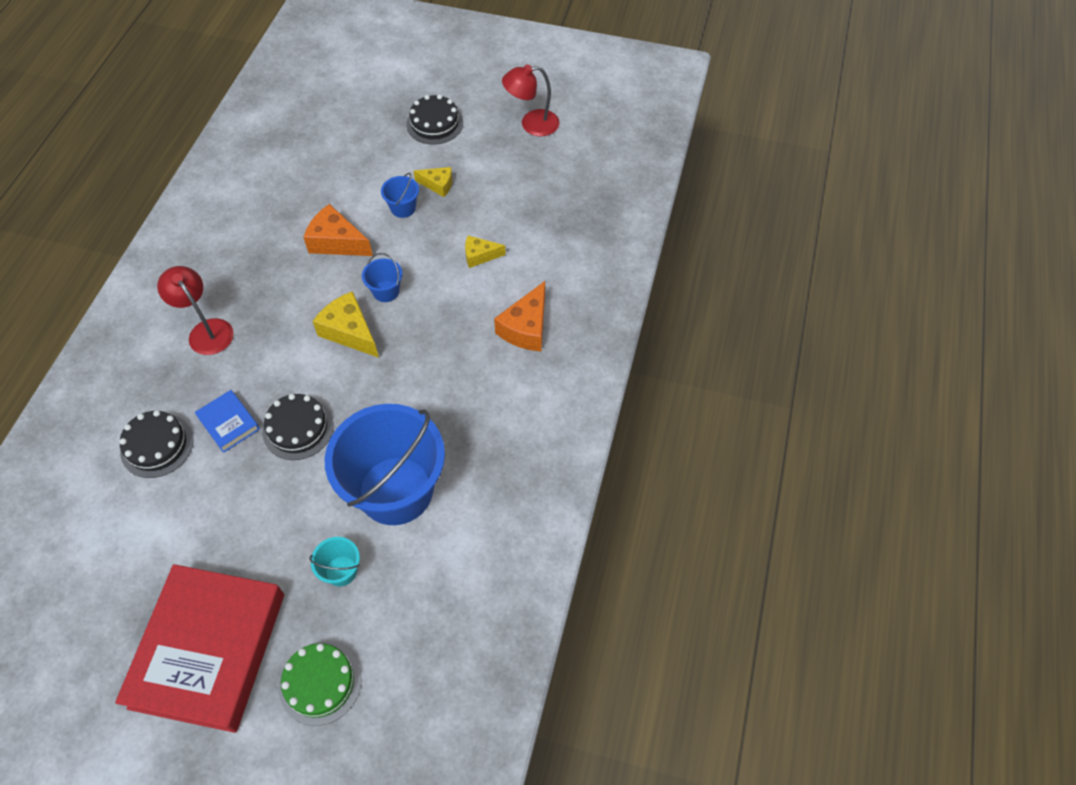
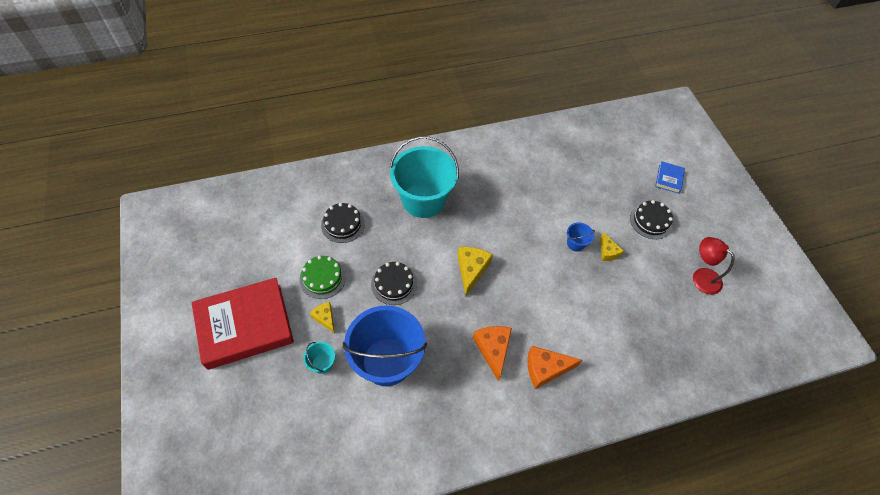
camera: 55 degrees right, 0 degrees up
red lamp [157,266,234,355] -> turquoise bucket [389,136,459,218]
blue book [195,390,260,453] -> blue book moved to [655,161,685,194]
green cake [279,642,362,726] -> green cake moved to [300,256,346,299]
orange cheese [303,204,373,256] -> orange cheese moved to [473,326,512,381]
blue bucket [362,253,403,302] -> none
yellow cheese [465,236,506,268] -> yellow cheese moved to [310,302,335,333]

